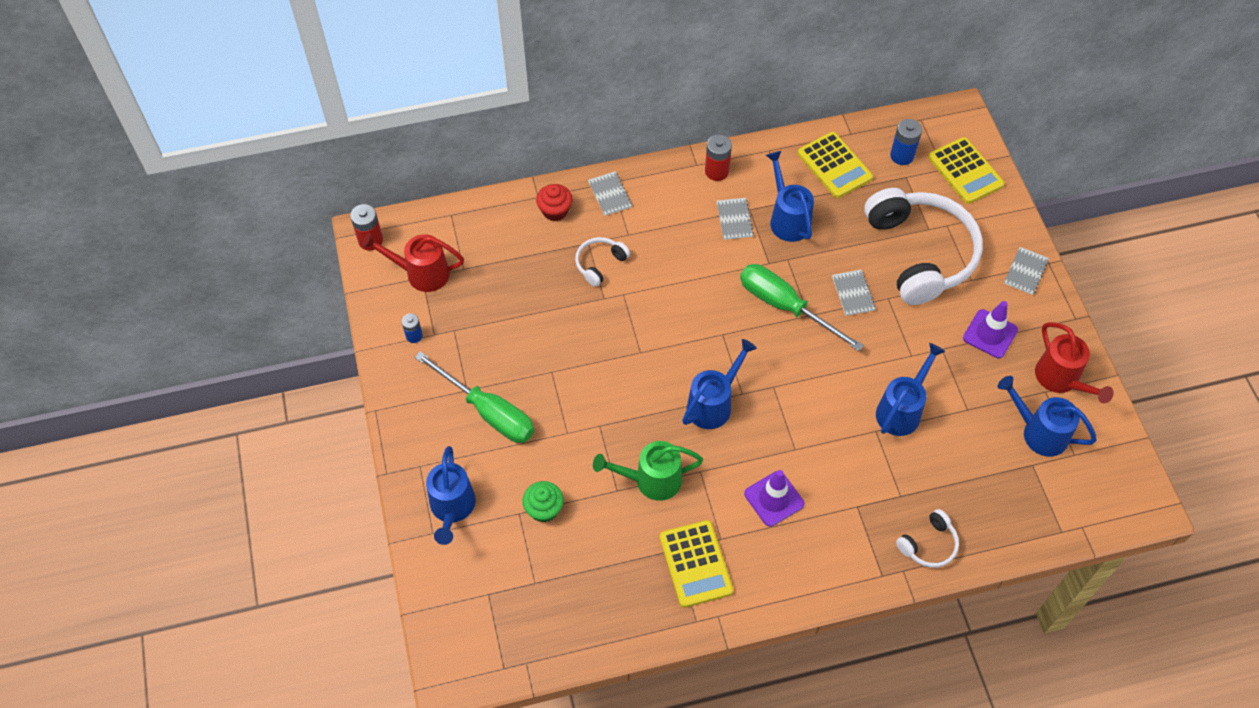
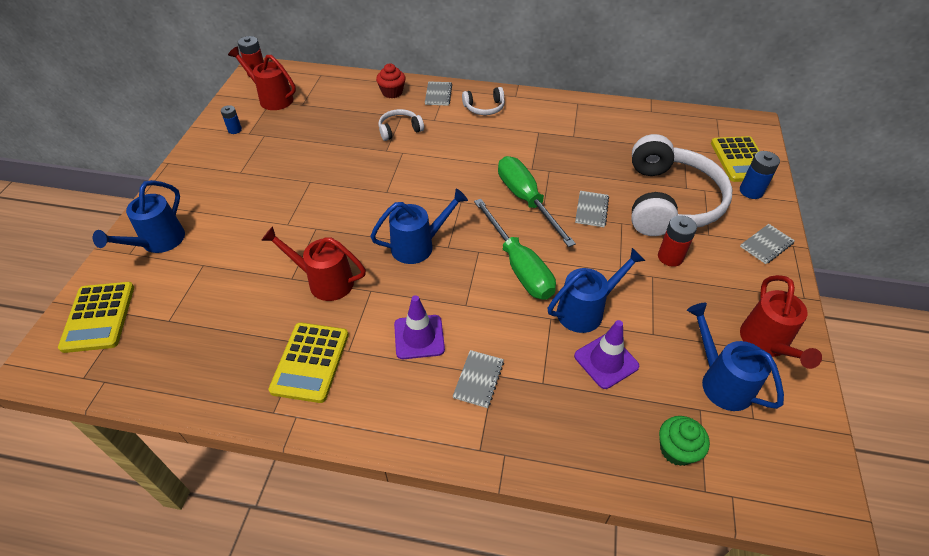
camera: 25 degrees right, 10 degrees down
green screwdriver [415,351,534,443] -> green screwdriver moved to [474,199,556,300]
green cupcake [522,481,564,522] -> green cupcake moved to [659,416,710,466]
green watering can [593,441,703,501] -> red watering can [261,226,366,301]
red battery [705,135,732,181] -> red battery moved to [658,215,697,267]
grey notebook [717,198,754,240] -> grey notebook moved to [452,350,504,408]
blue watering can [766,151,814,242] -> none
yellow calculator [798,132,873,198] -> yellow calculator moved to [58,282,134,353]
blue battery [890,119,922,165] -> blue battery moved to [740,151,780,199]
white headphones [896,509,959,568] -> white headphones moved to [462,87,505,115]
purple traffic cone [963,301,1018,358] -> purple traffic cone moved to [574,320,639,389]

